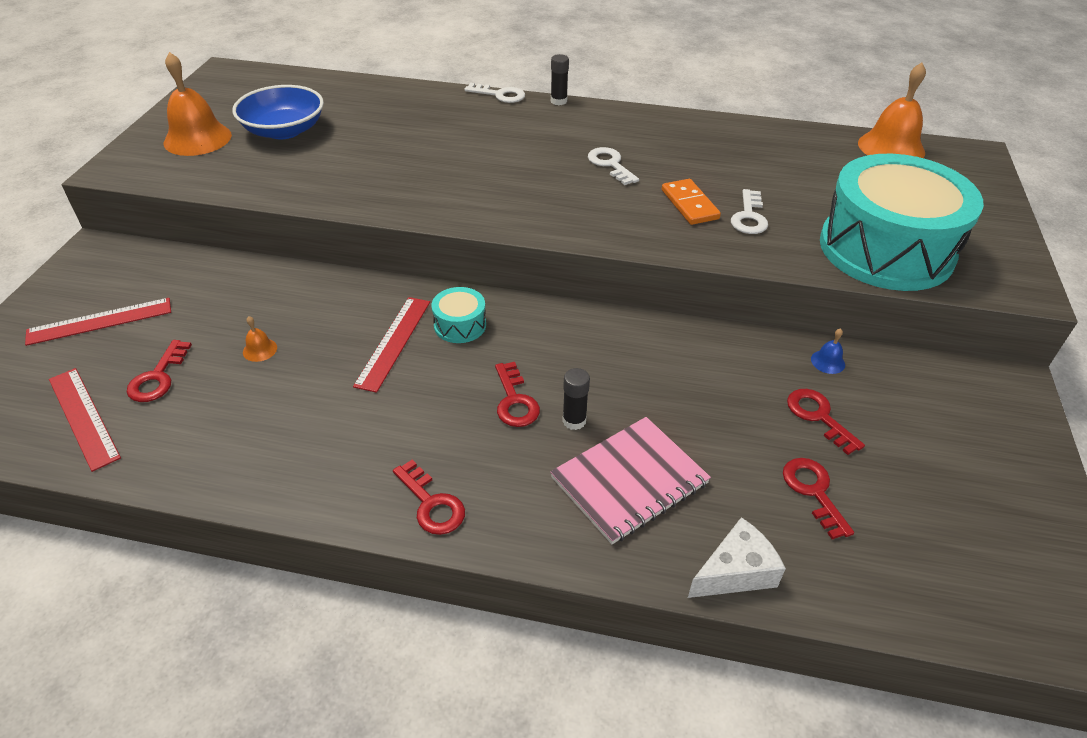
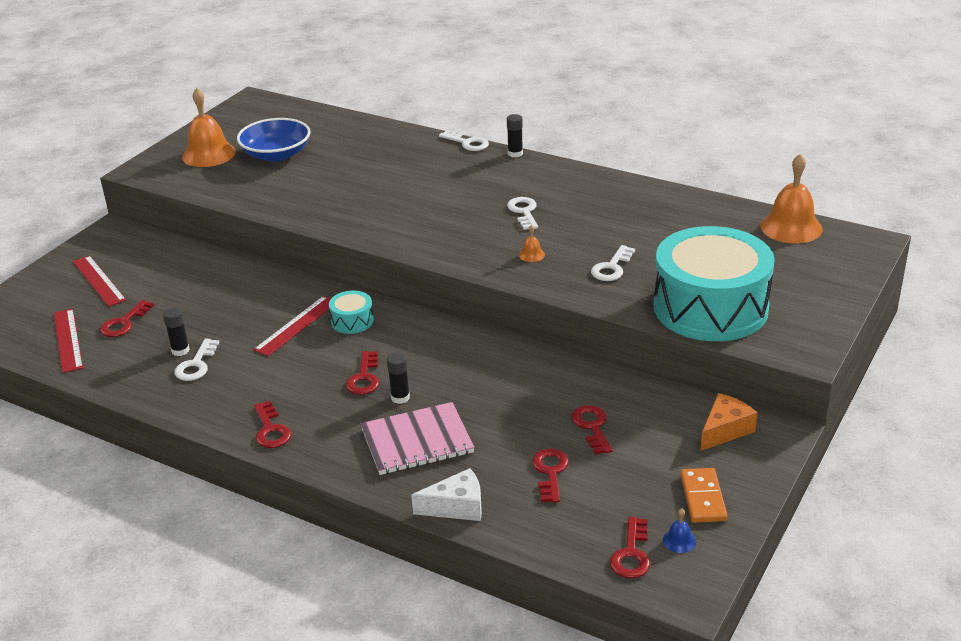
camera: 20 degrees right, 10 degrees down
red ruler [25,298,171,346] -> red ruler turned 60 degrees clockwise [73,255,126,307]
orange bell [243,316,277,362] -> orange bell moved to [519,225,545,262]
orange domino [662,179,721,225] -> orange domino moved to [681,468,728,523]
blue bell [811,328,845,374] -> blue bell moved to [663,508,696,553]
none -> black glue stick [163,307,190,356]
none -> white key [175,339,220,381]
none -> red key [610,517,650,579]
none -> orange cheese [700,393,757,451]

